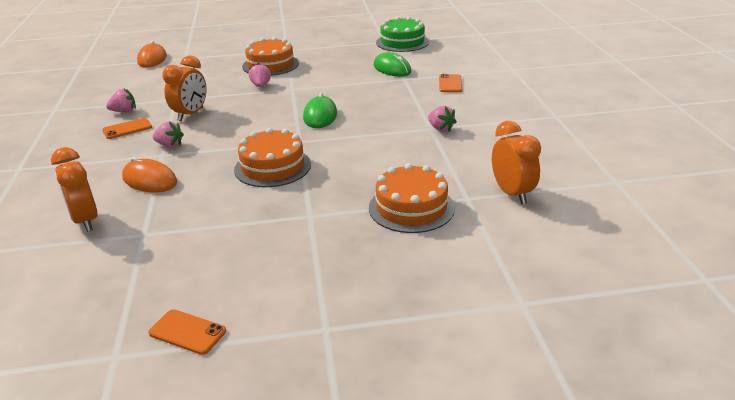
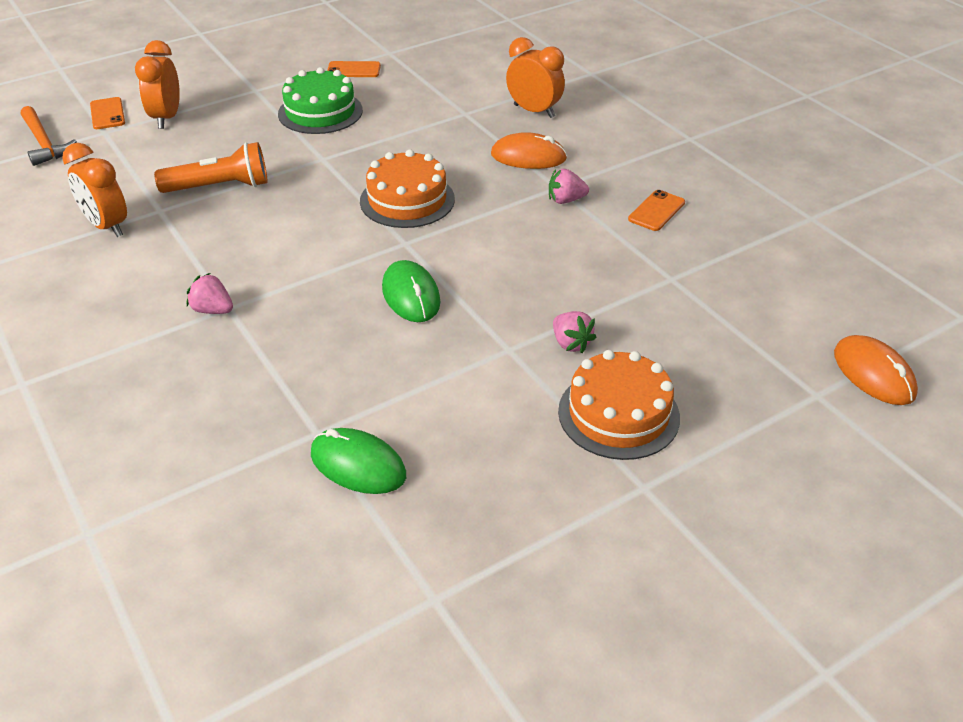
camera: 155 degrees right, 10 degrees up
pink strawberry [106,88,136,112] -> none
orange clock [162,56,207,121] -> orange clock moved to [135,40,180,129]
orange cake [369,163,455,233] -> orange flashlight [154,142,267,193]
green cake [376,16,429,52] -> green cake moved to [278,67,363,134]
orange phone [439,74,462,92] -> orange phone moved to [90,97,125,129]
none -> orange hammer [21,106,77,166]

